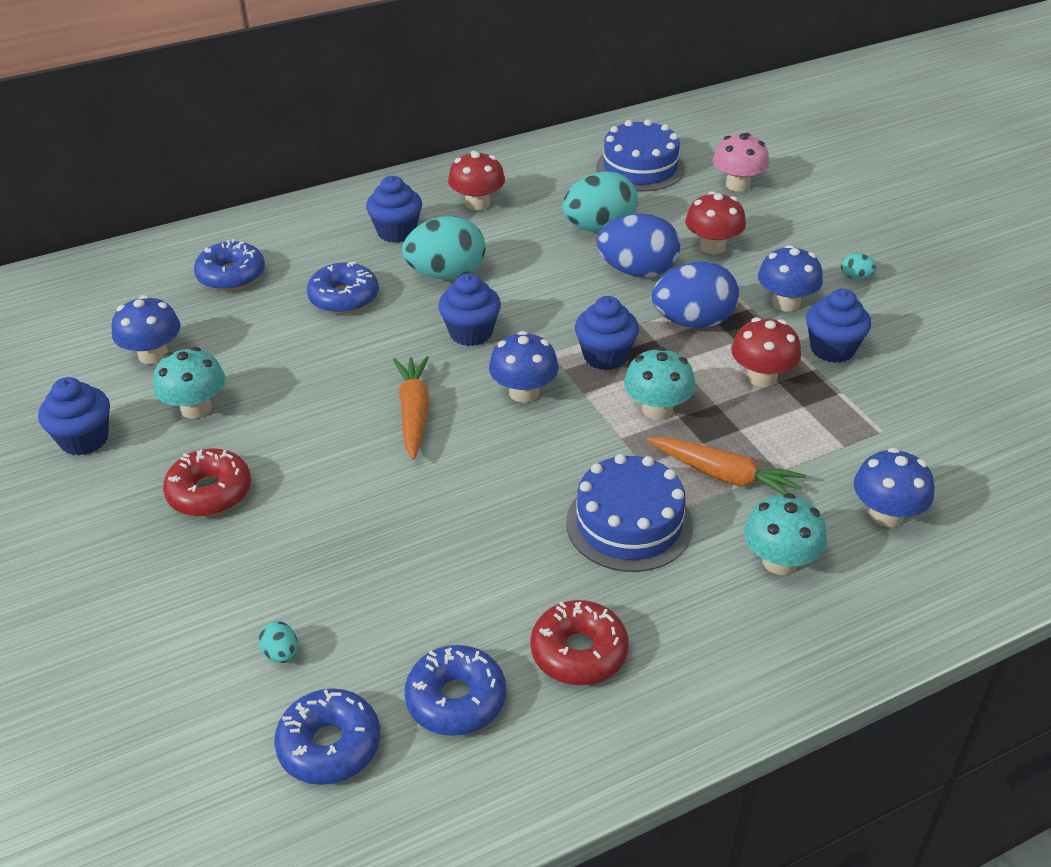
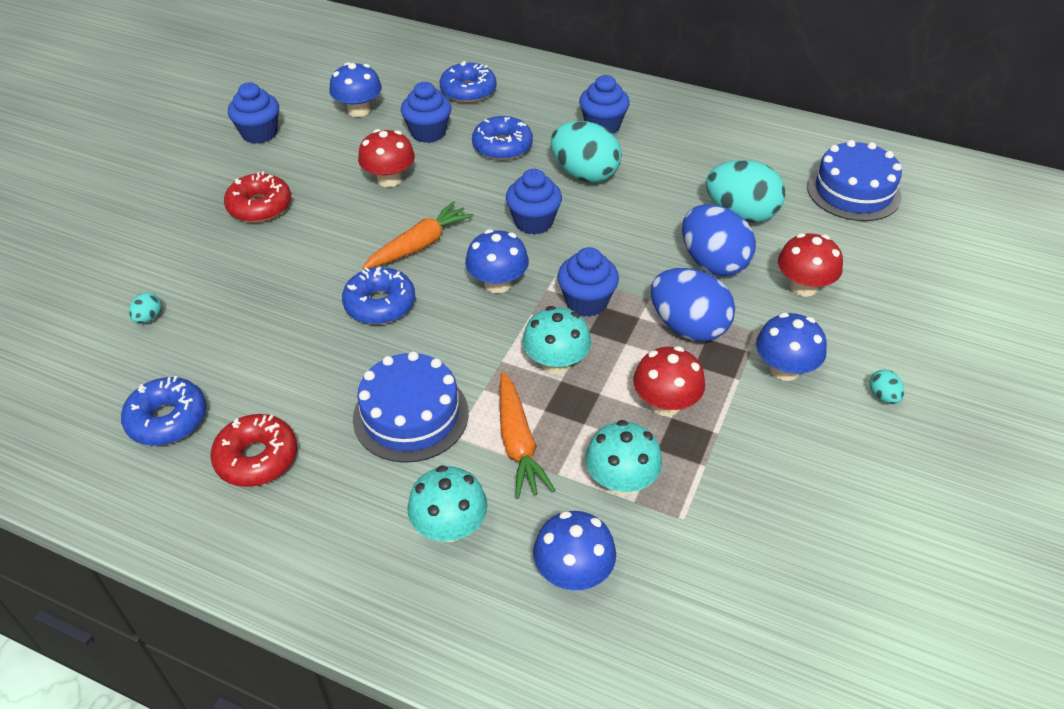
camera: 50 degrees right, 5 degrees up
turquoise mushroom [153,347,225,419] -> turquoise mushroom moved to [585,420,662,495]
blue donut [274,688,380,785] -> blue donut moved to [342,267,415,324]
red mushroom [448,151,505,211] -> red mushroom moved to [358,129,415,187]
pink mushroom [713,133,769,192] -> none
blue cupcake [806,289,871,363] -> blue cupcake moved to [401,82,452,143]

